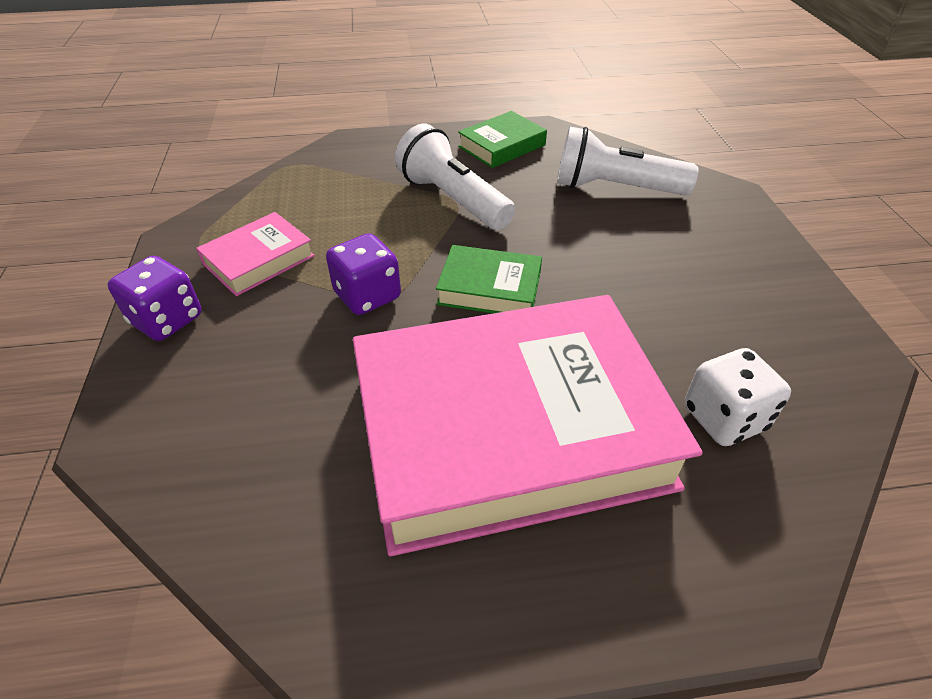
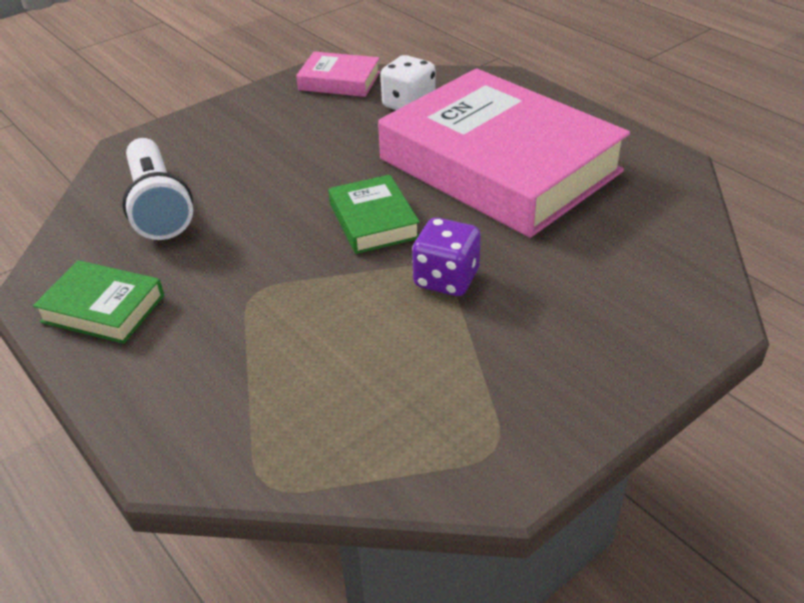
camera: 120 degrees left, 5 degrees down
purple dice [108,256,202,341] -> none
pink book [196,212,315,296] -> pink book moved to [296,51,380,97]
white flashlight [395,124,515,230] -> none

